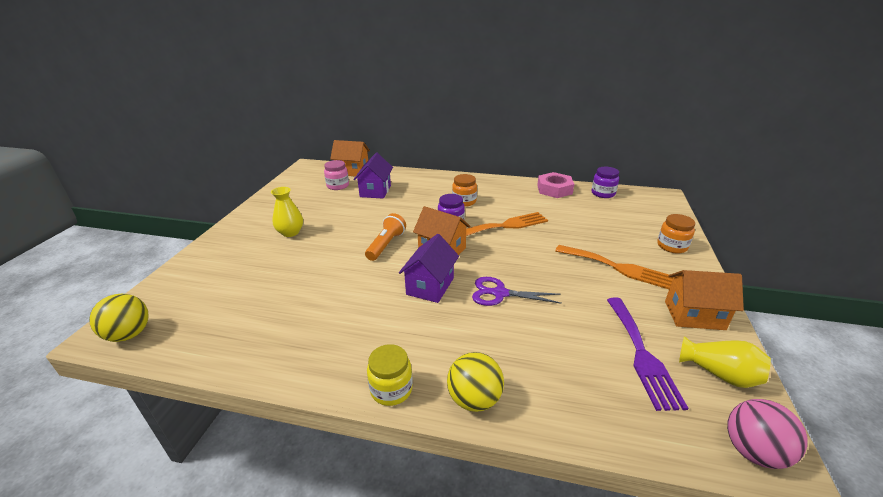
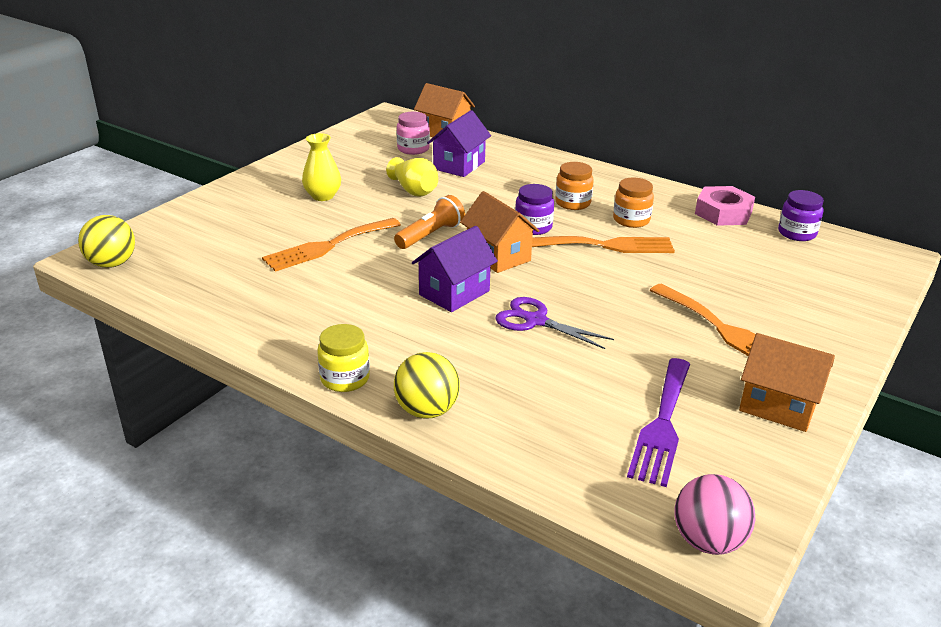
camera: 20 degrees right, 0 degrees up
orange jar [657,214,695,253] -> orange jar moved to [613,177,654,228]
yellow vase [679,336,771,388] -> yellow vase moved to [386,157,438,196]
none -> orange fork [262,218,401,272]

